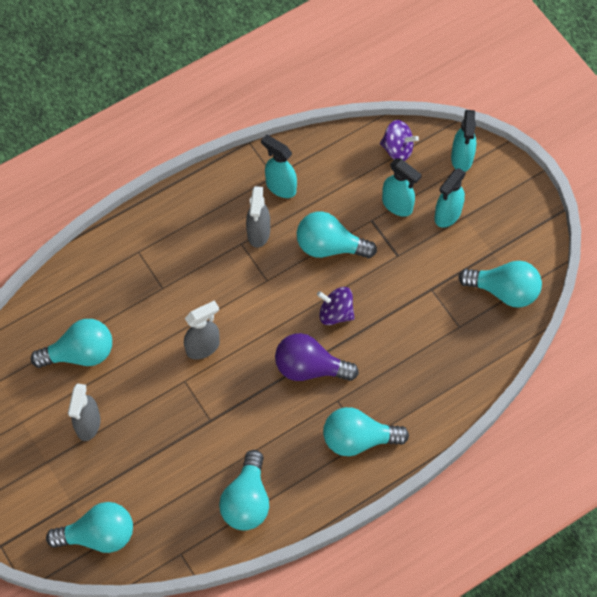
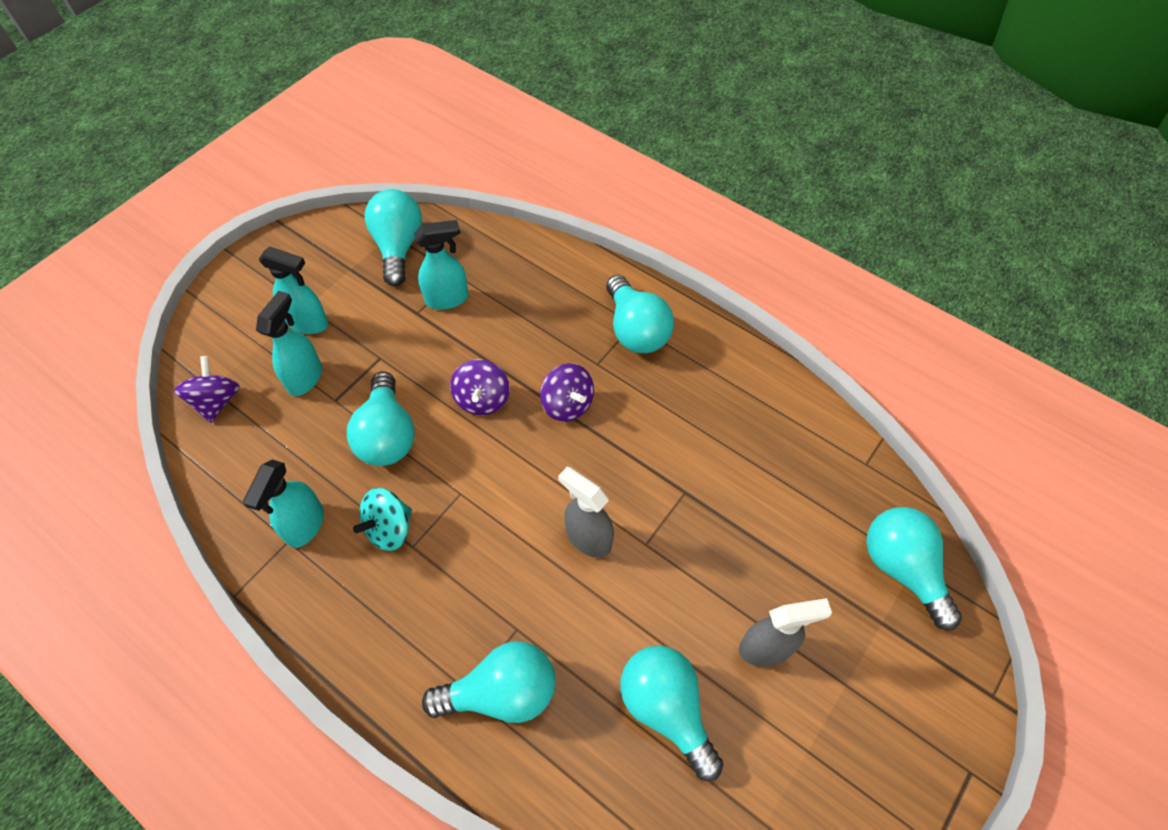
camera: 110 degrees left, 5 degrees down
turquoise light bulb [219,450,269,530] -> turquoise light bulb moved to [422,641,555,723]
grey spray bottle [246,186,270,248] -> turquoise spinning top [353,488,412,551]
purple light bulb [275,333,359,381] -> purple spinning top [540,363,594,422]
turquoise spray bottle [451,110,476,172] -> turquoise spray bottle moved to [414,220,468,310]

